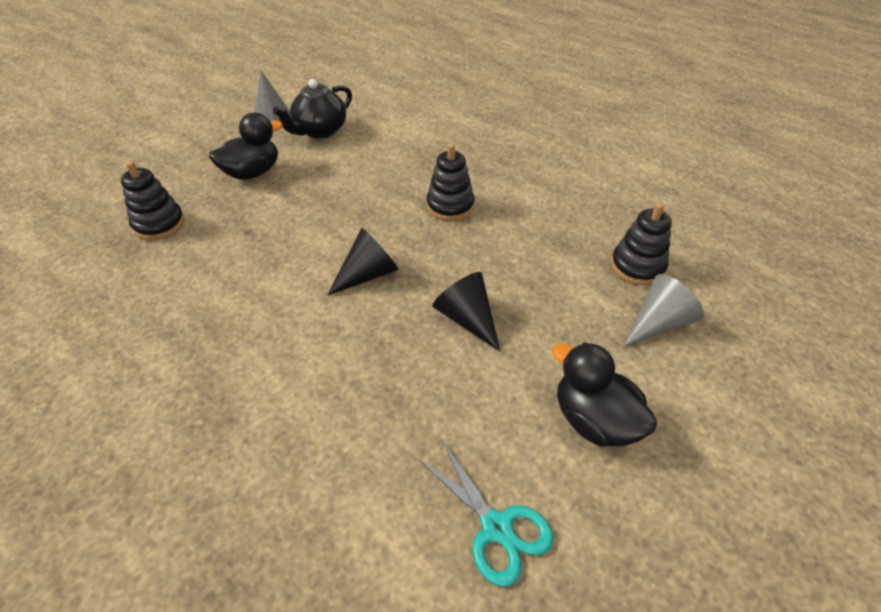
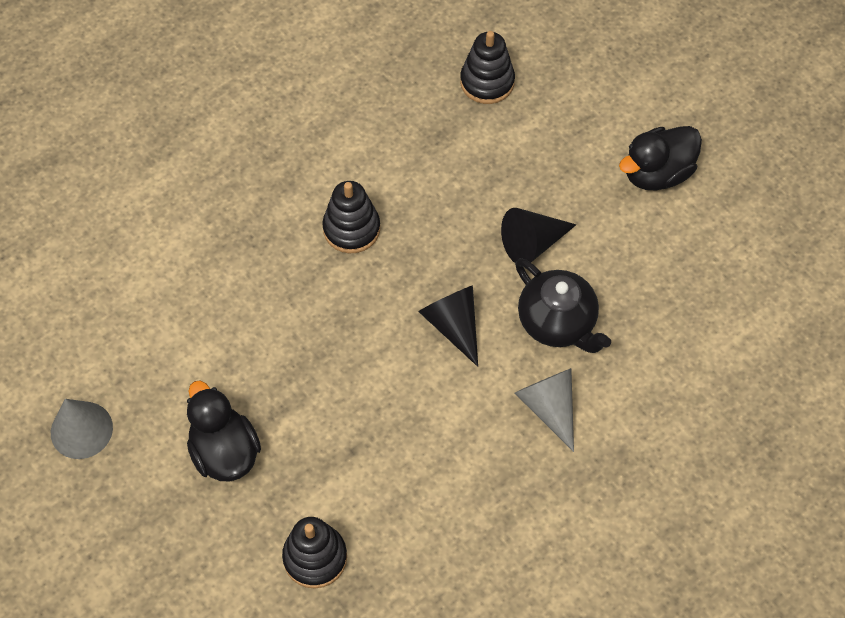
camera: 80 degrees left, 15 degrees up
black teapot [273,79,352,139] -> black teapot moved to [515,258,611,353]
turquoise scissors [418,441,553,587] -> none
grey cone [624,274,704,346] -> grey cone moved to [515,368,574,452]

